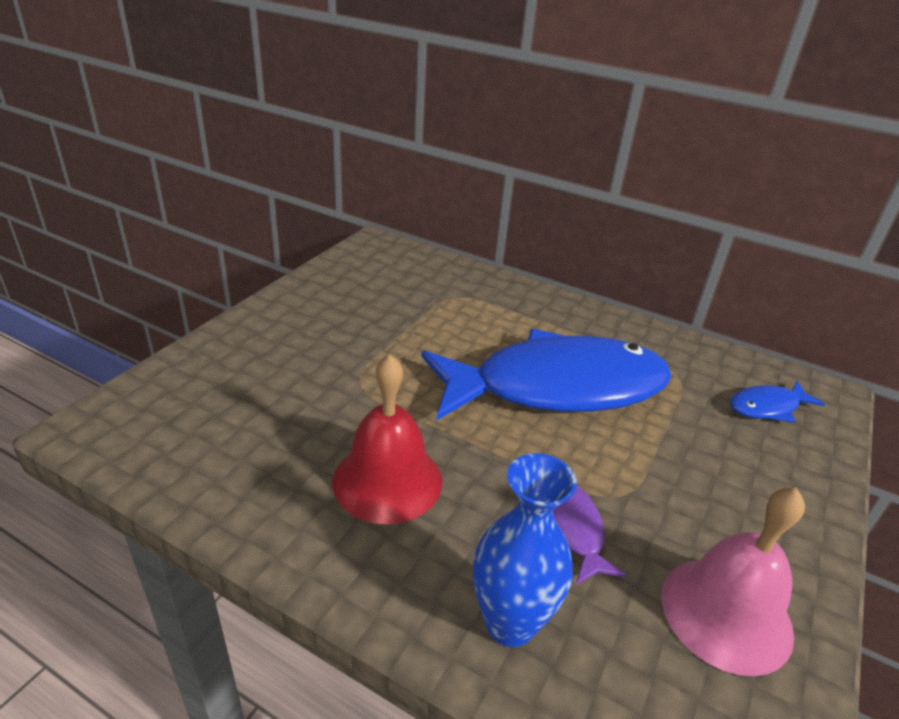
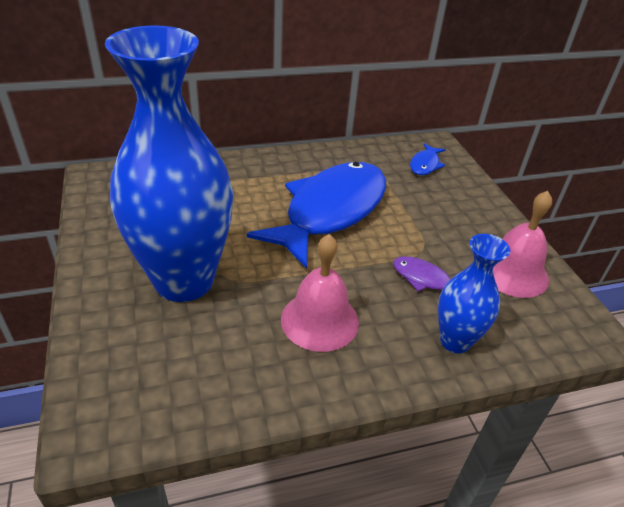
camera: 45 degrees left, 5 degrees up
red bell [332,354,442,524] -> pink bell [281,234,359,352]
none -> blue vase [105,25,233,302]

